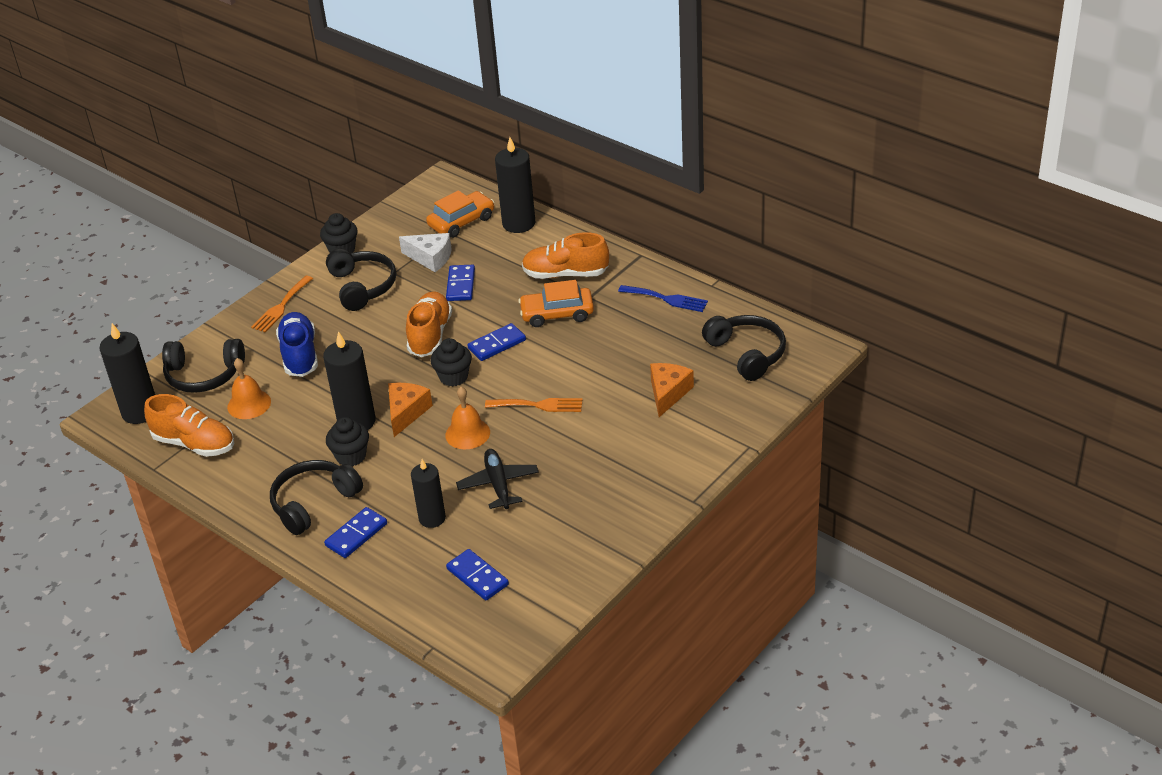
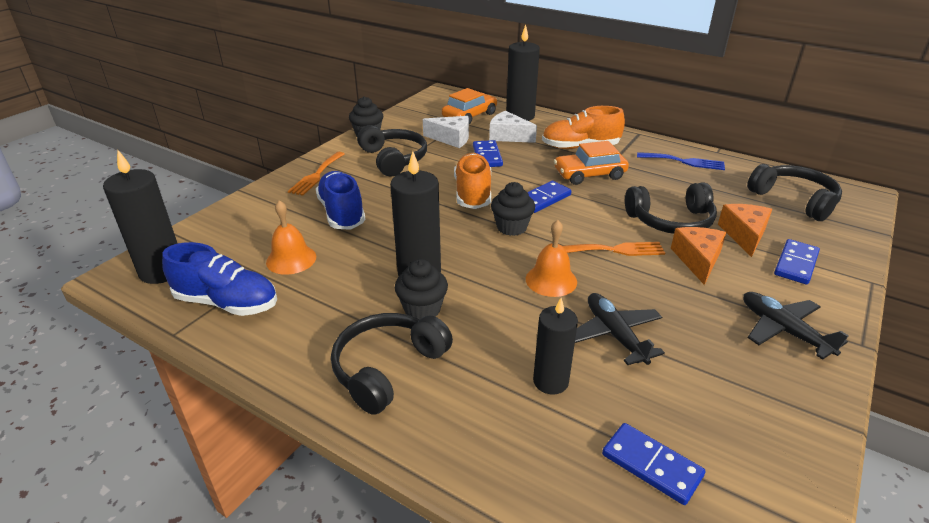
camera: 10 degrees left, 5 degrees down
orange shoe [144,394,234,457] -> blue shoe [162,242,277,316]
black headphones [162,339,245,393] -> black headphones moved to [625,182,717,234]
blue domino [324,507,387,558] -> blue domino moved to [774,239,820,285]
orange cheese [388,383,433,437] -> orange cheese moved to [671,227,727,285]
none -> white cheese [489,111,537,143]
none -> black plane [743,292,849,360]

